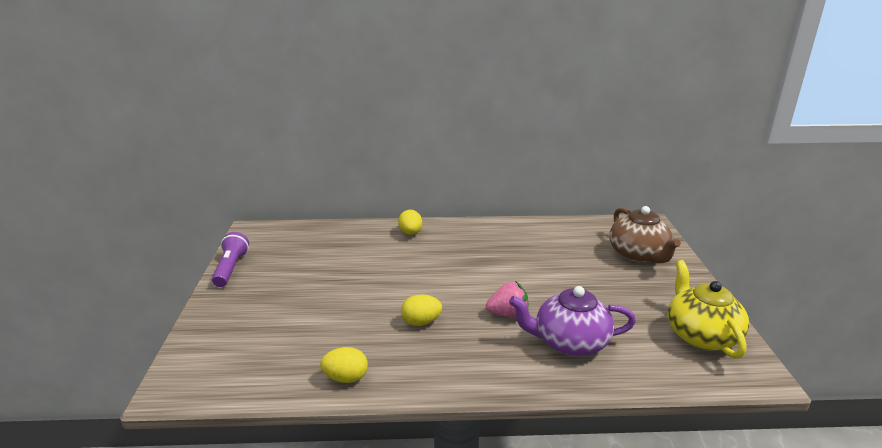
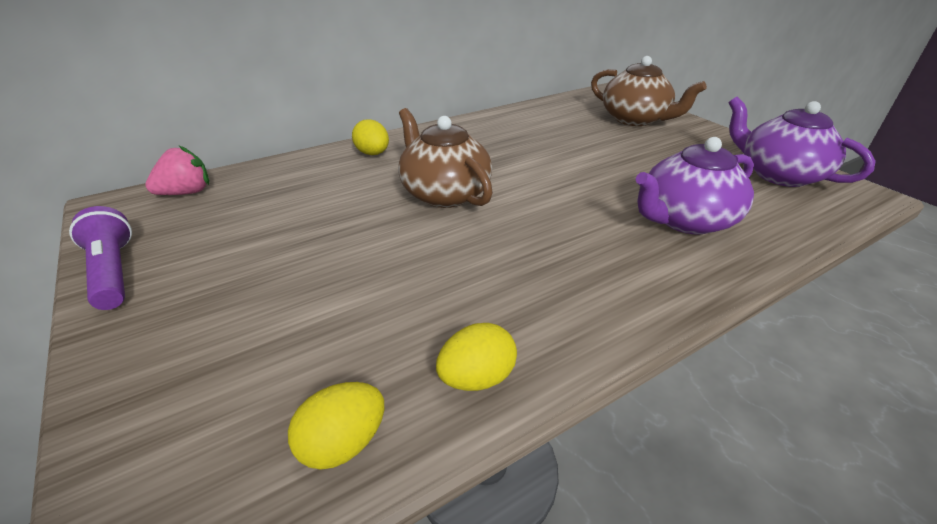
camera: 30 degrees left, 10 degrees up
yellow egg [401,294,442,326] -> yellow egg moved to [288,382,384,470]
pink strawberry [486,281,528,318] -> pink strawberry moved to [145,146,209,195]
yellow teapot [668,260,749,359] -> purple teapot [728,97,876,187]
none -> brown teapot [398,108,493,208]

